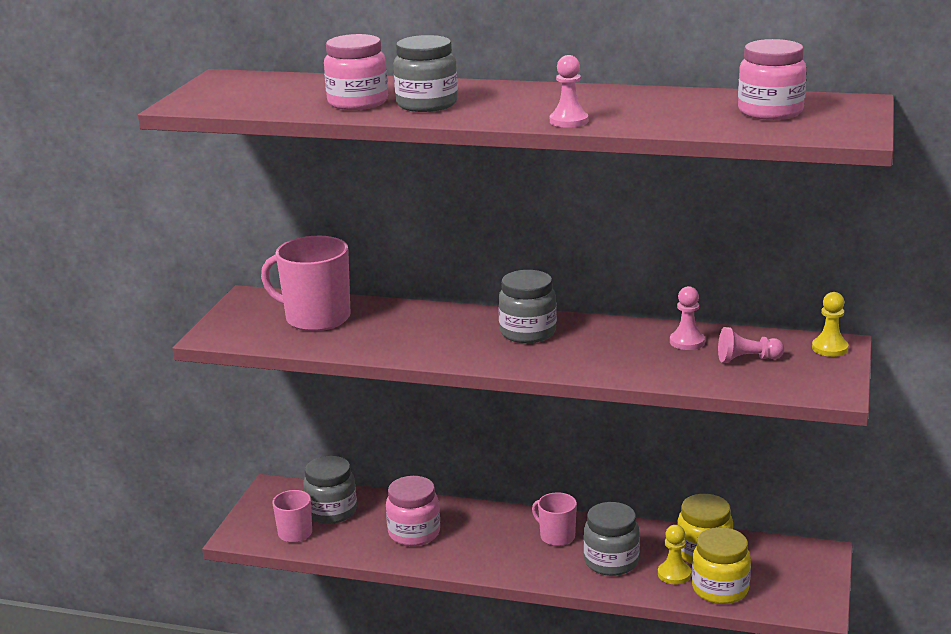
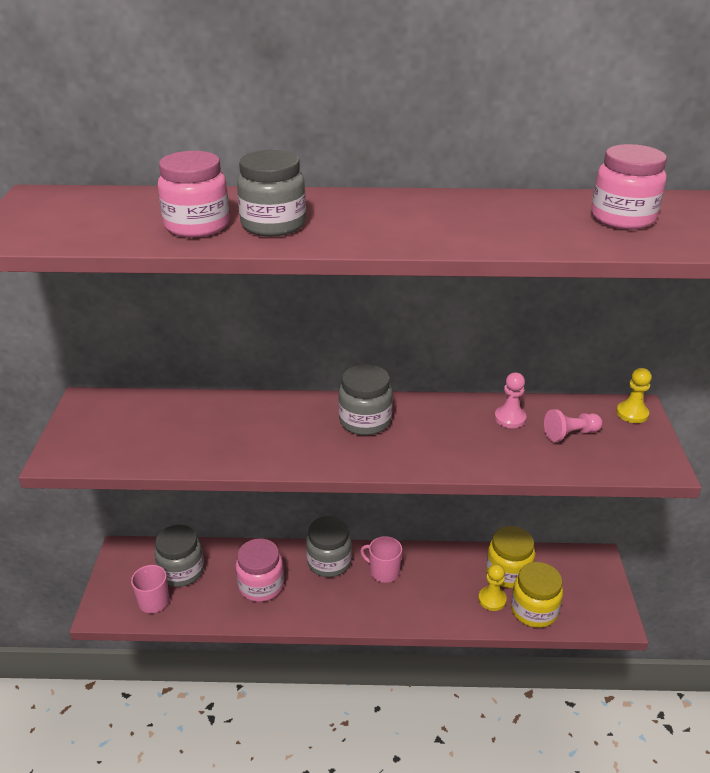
camera: 15 degrees left, 10 degrees up
pink mug [261,236,351,331] -> none
pink pawn [550,55,588,128] -> none
grey jar [584,502,640,576] -> grey jar moved to [306,516,352,577]

